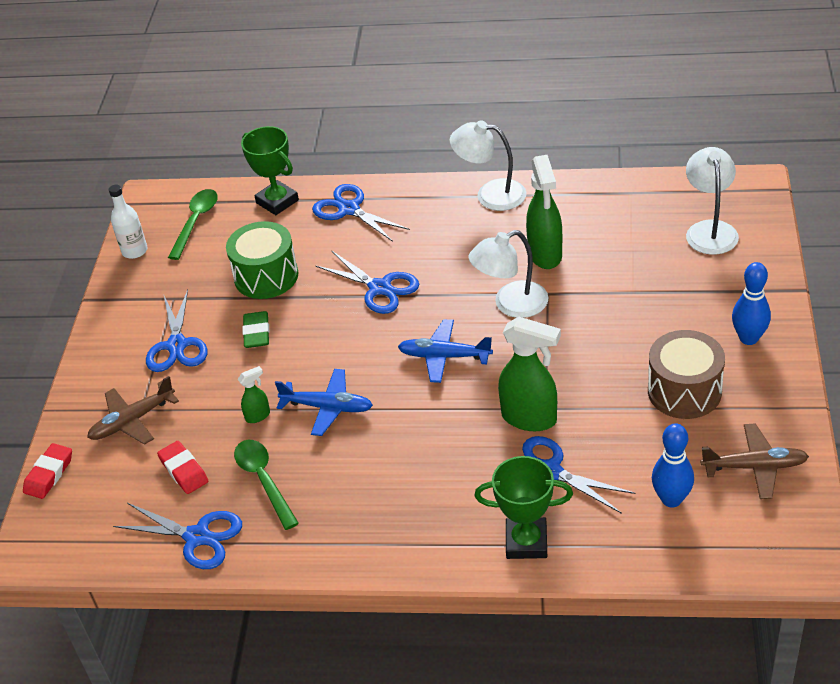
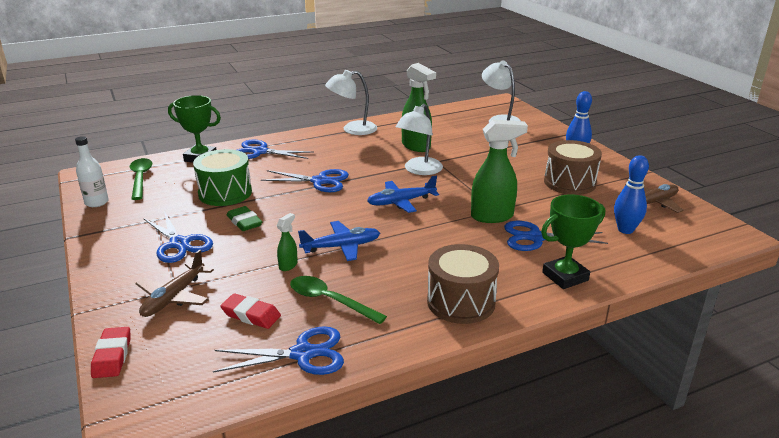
camera: 35 degrees left, 15 degrees down
none -> brown drum [427,244,499,324]

